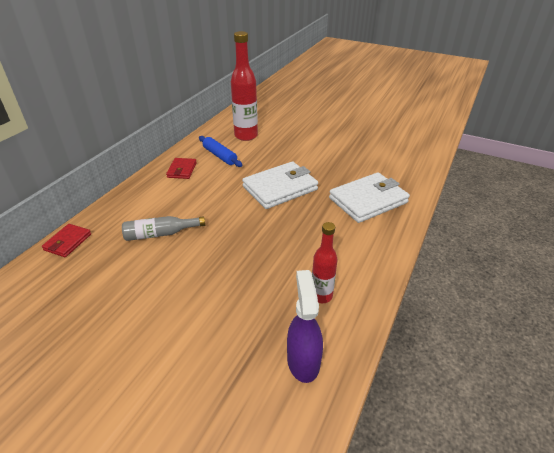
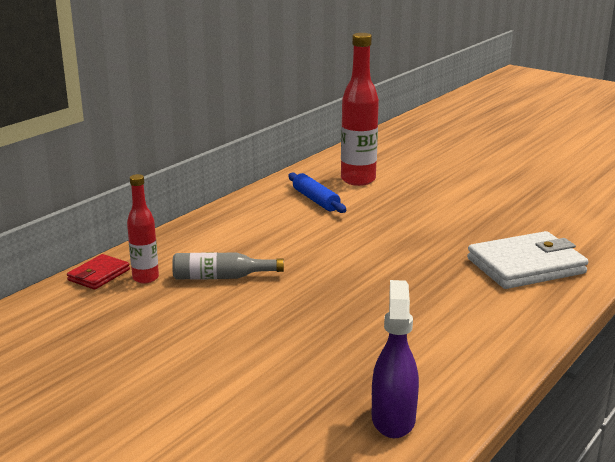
camera: 10 degrees right, 15 degrees down
red wallet [166,158,197,179] -> none
white wallet [242,161,318,209] -> none
red bottle [312,222,337,303] -> red bottle moved to [127,174,159,283]

